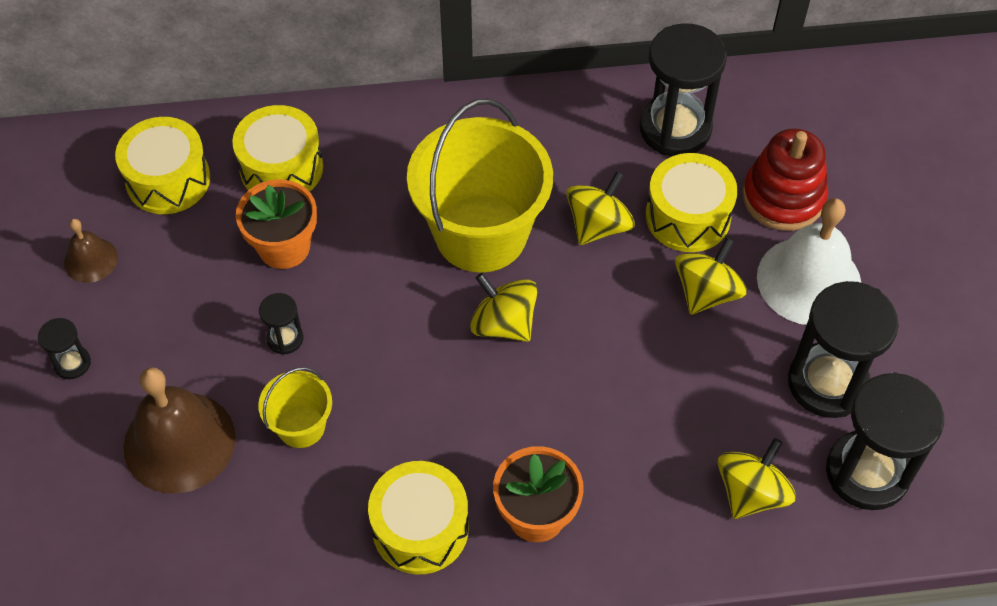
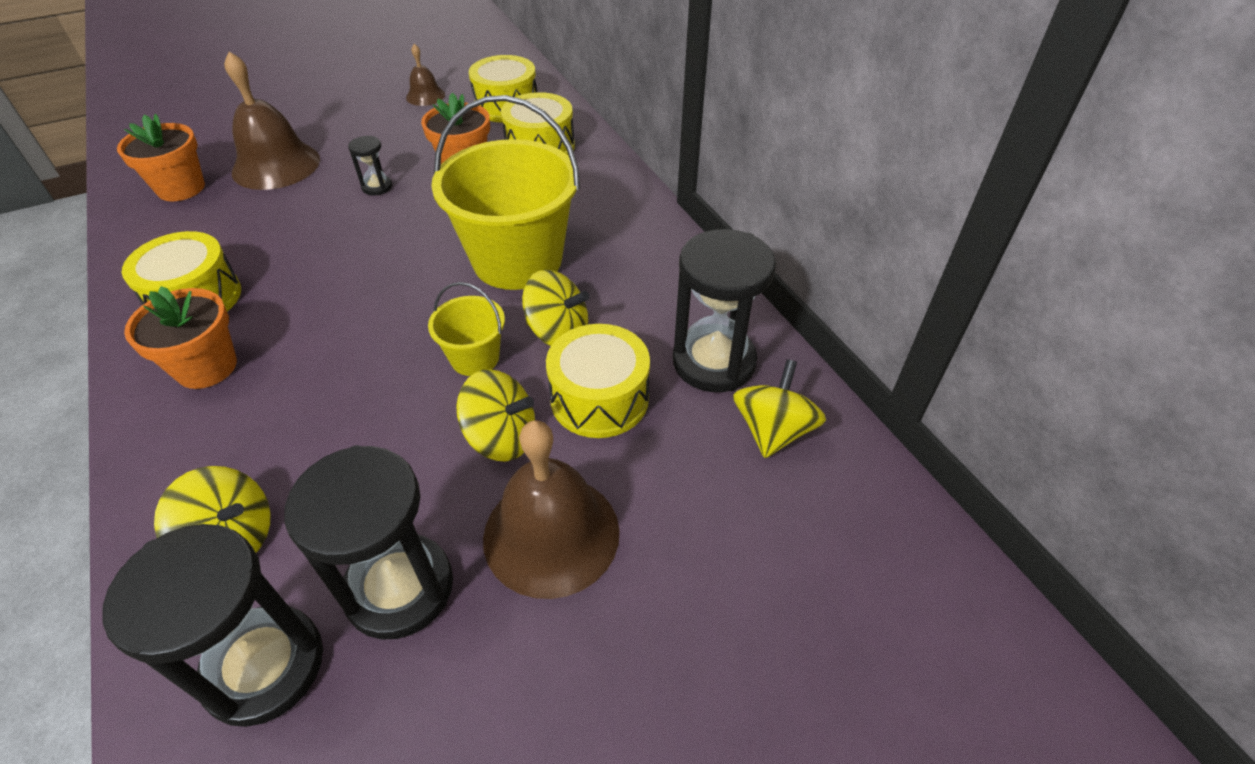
camera: 70 degrees right, 10 degrees down
black hourglass [38,318,91,379] -> none
yellow bucket [258,367,332,448] -> yellow bucket moved to [428,282,505,376]
yellow spinning top [470,273,538,342] -> yellow spinning top moved to [733,359,826,458]
red stacking toy [742,128,828,231] -> none
white bell [757,198,861,325] -> brown bell [483,420,620,599]
none -> orange flower pot [117,114,205,201]

